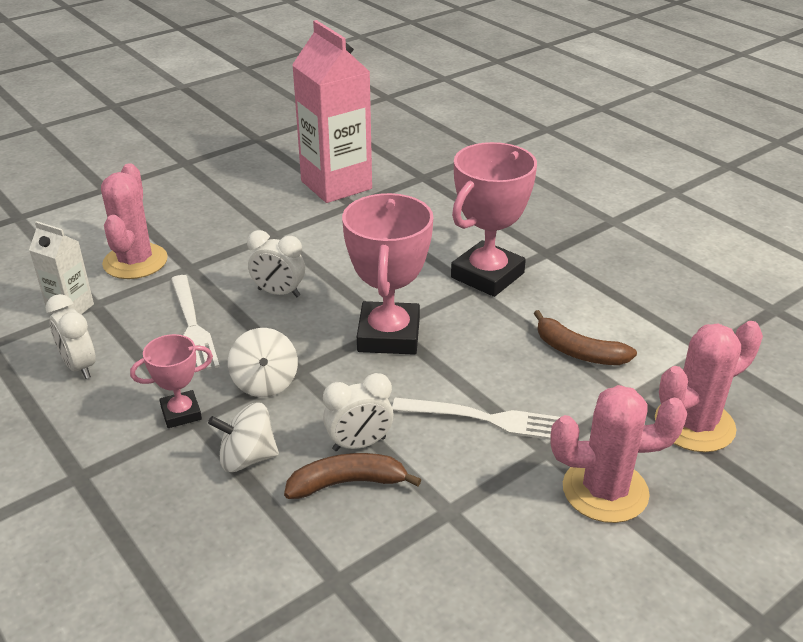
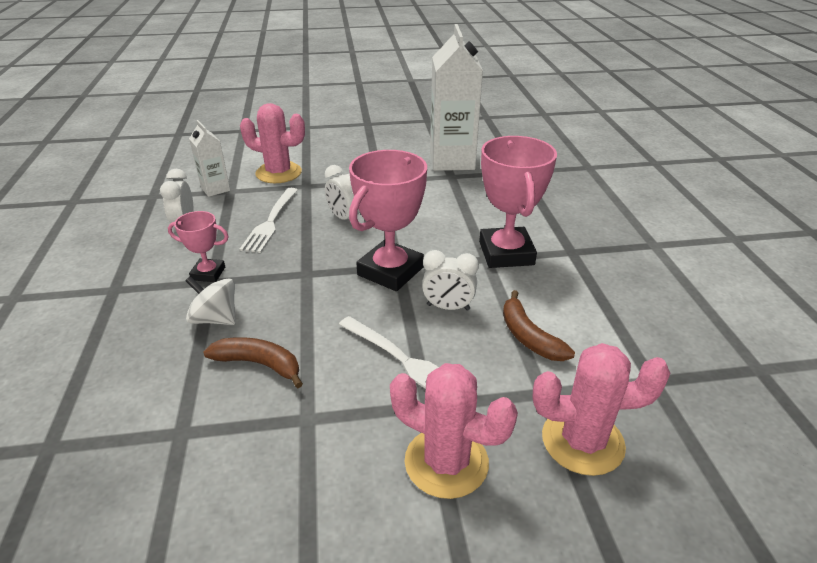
camera: 30 degrees right, 0 degrees up
pink cactus [101,163,168,279] -> pink cactus turned 75 degrees clockwise [240,103,305,183]
white spinning top [228,328,298,397] -> none
pink carton [292,20,372,203] -> white carton [430,24,483,171]
white clock [323,373,393,451] -> white clock moved to [422,250,479,310]
pink trophy [451,142,537,297] -> pink trophy turned 75 degrees counterclockwise [479,136,557,268]

